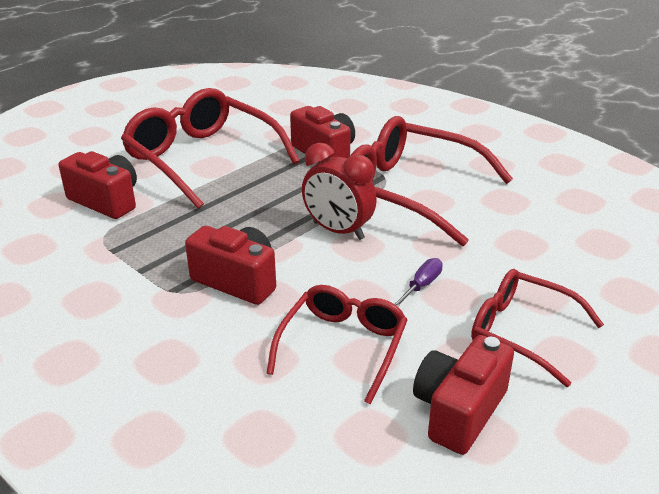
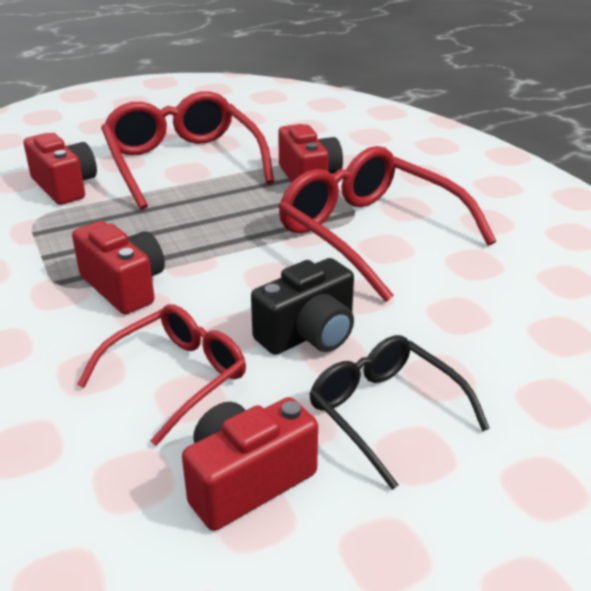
camera: 20 degrees right, 0 degrees up
red clock [302,143,377,240] -> none
purple screwdriver [394,258,443,307] -> black camera [251,258,354,355]
red glasses [471,269,604,387] -> black glasses [309,335,490,490]

